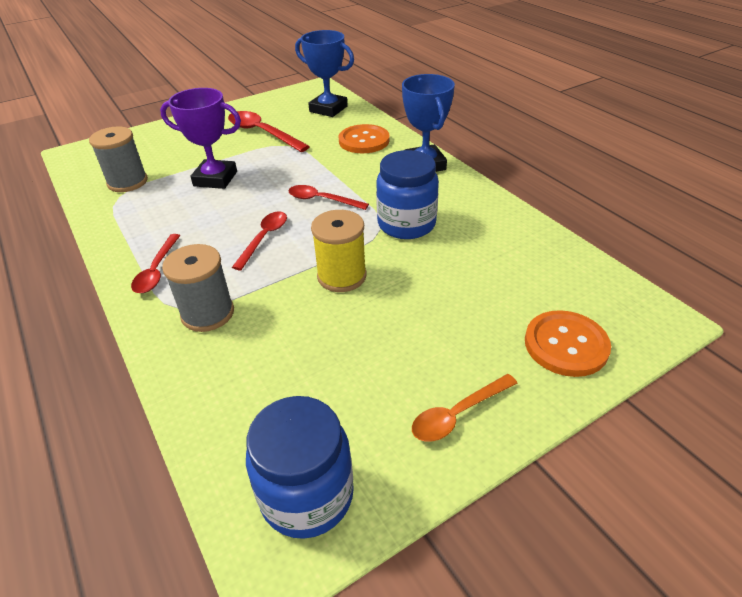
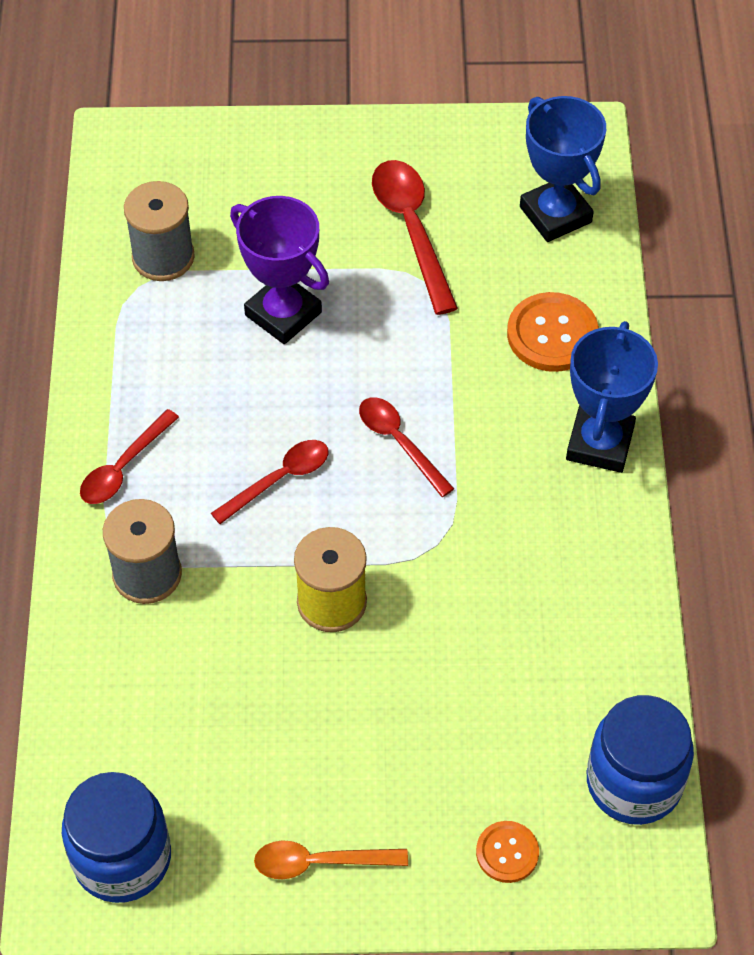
camera: 30 degrees right, 15 degrees up
blue jar [376,150,439,239] -> blue jar moved to [587,695,694,825]
orange button [525,310,611,377] -> orange button [476,821,539,883], size x0.59

